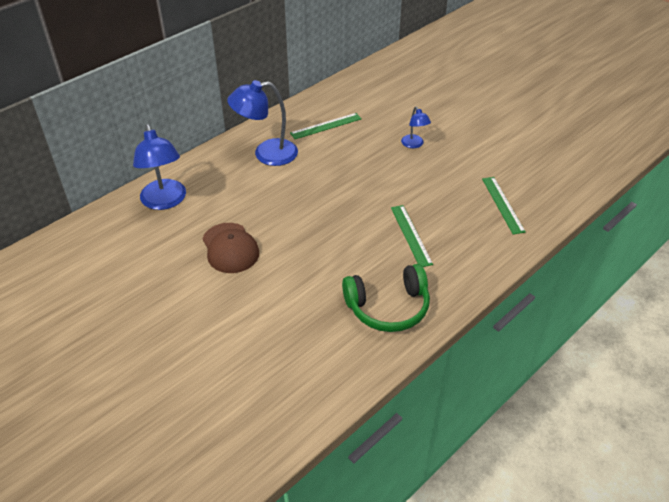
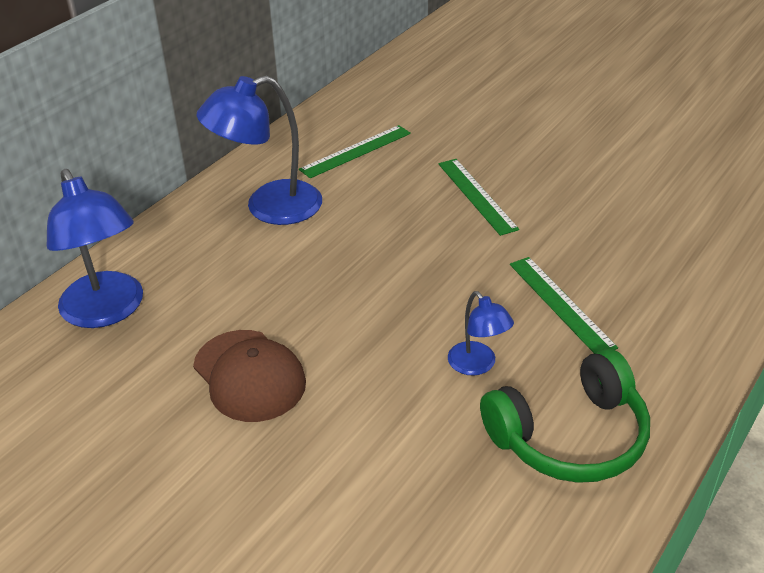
camera: 10 degrees left, 5 degrees down
blue lamp [401,107,431,148] -> blue lamp moved to [448,291,514,376]
green ruler [482,177,526,234] -> green ruler moved to [438,159,519,236]

